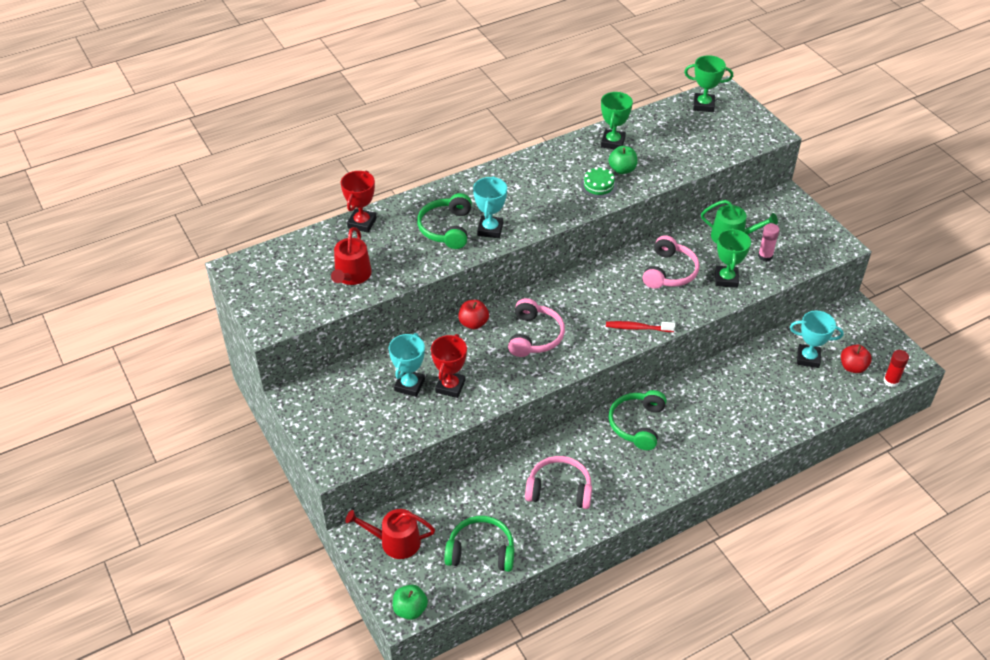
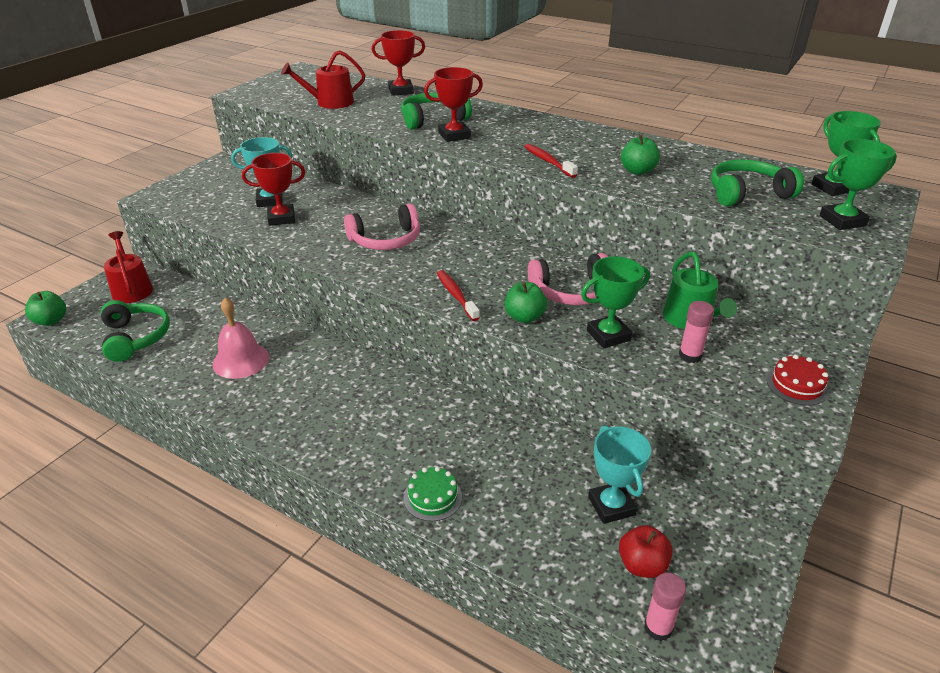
camera: 60 degrees right, 10 degrees down
red apple [458,300,489,329] -> none
turquoise trophy [473,176,507,238] -> red trophy [424,67,483,142]
pink headphones [525,456,592,509] -> pink bell [213,297,269,379]
green cake [581,167,617,198] -> green cake moved to [404,466,462,521]
green trophy [601,92,633,149] -> green trophy moved to [820,139,897,230]
green headphones [609,390,666,450] -> green headphones moved to [711,159,804,207]
red glue stick [883,350,909,387] -> pink glue stick [644,573,686,641]
none -> green apple [505,282,547,323]
none -> red toothbrush [524,144,578,178]
none -> red cake [766,355,829,405]

